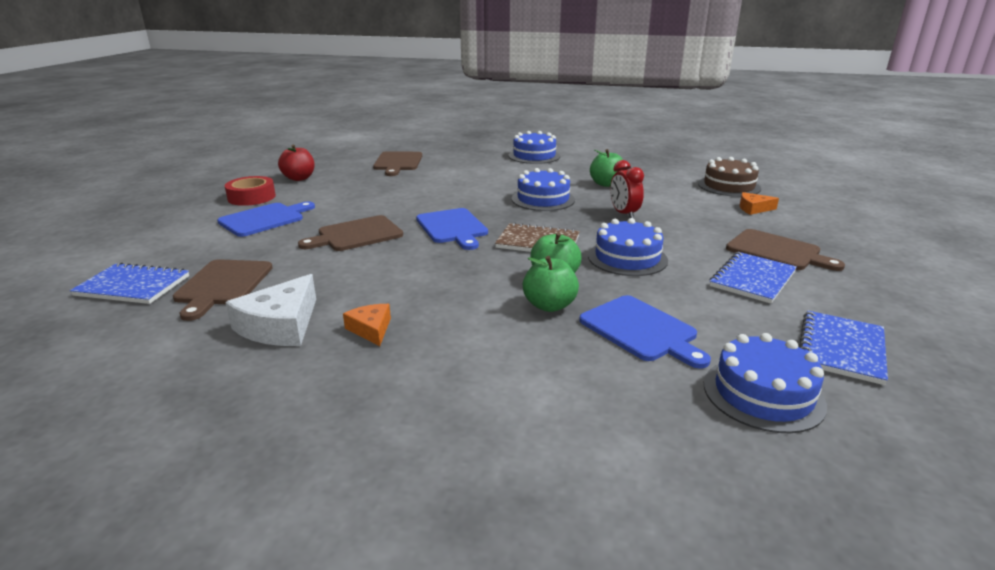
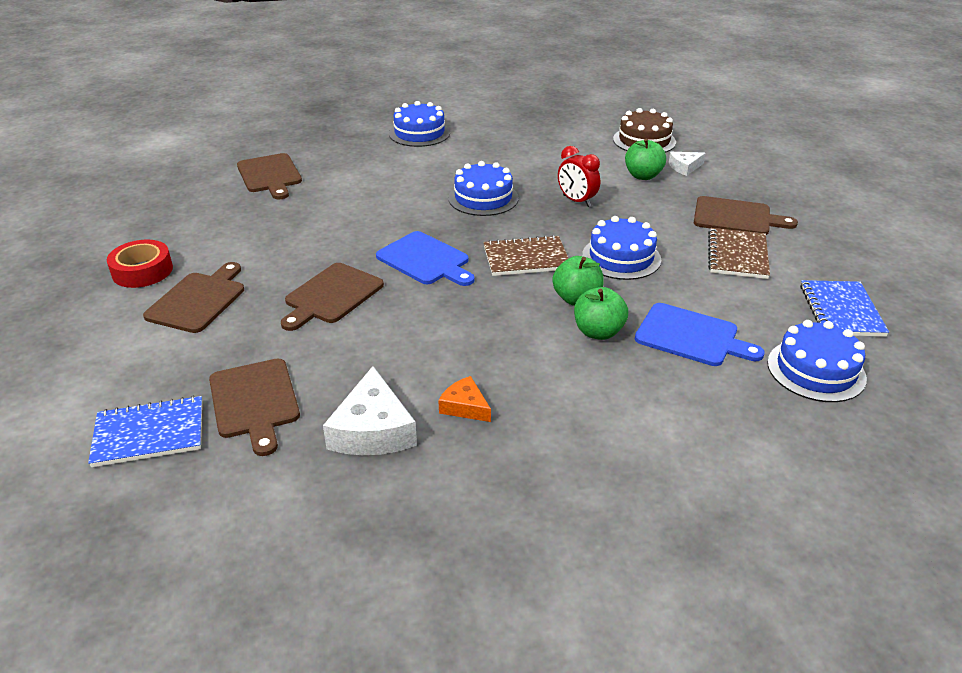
camera: 25 degrees left, 10 degrees up
blue cutting board [217,201,315,237] -> brown cutting board [143,262,244,333]
red apple [278,145,315,181] -> none
green apple [590,149,623,187] -> green apple moved to [625,139,666,180]
blue notebook [709,252,797,304] -> brown notebook [708,228,770,279]
orange cheese [740,192,779,215] -> white cheese [669,152,706,176]

